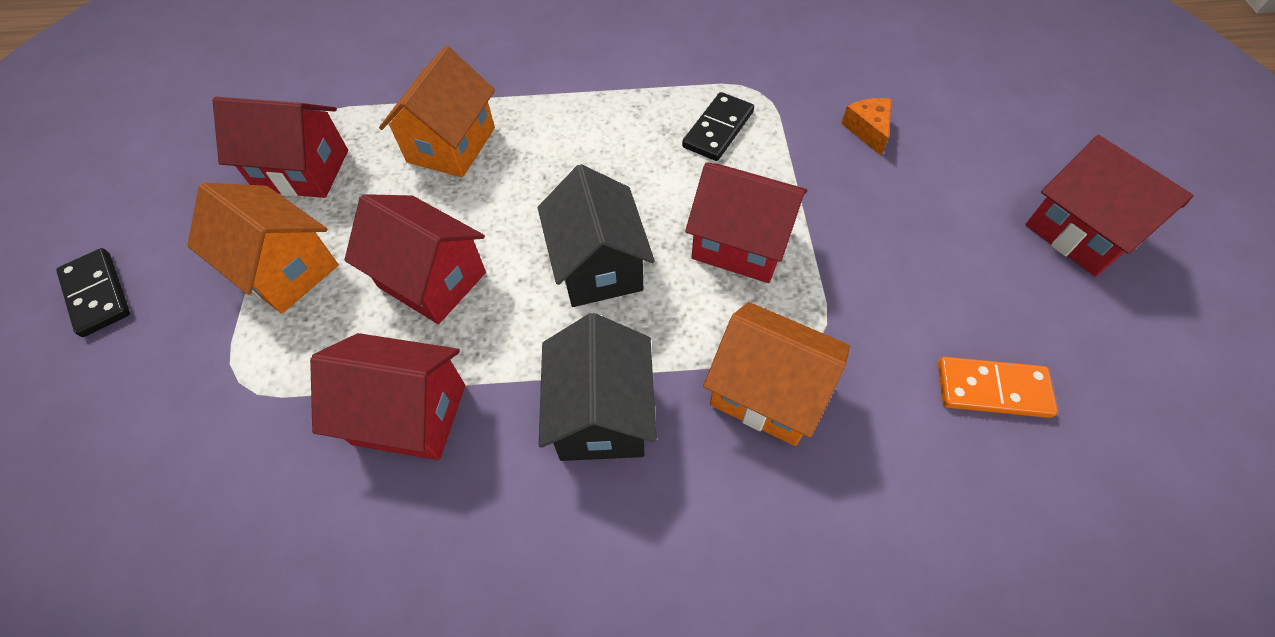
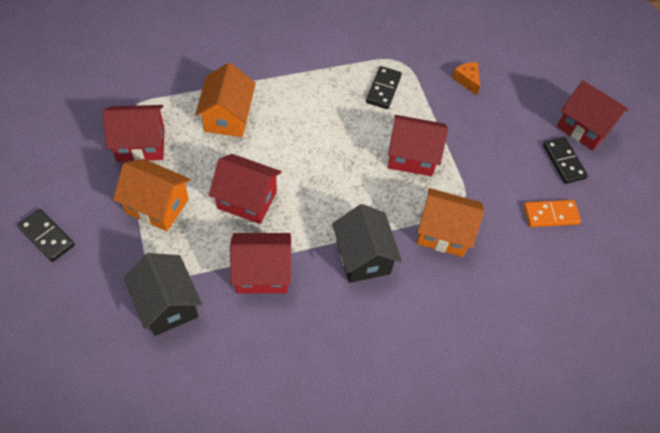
camera: 20 degrees left, 0 degrees up
black house [538,164,655,307] -> black house moved to [124,253,202,336]
none -> black domino [543,137,588,184]

